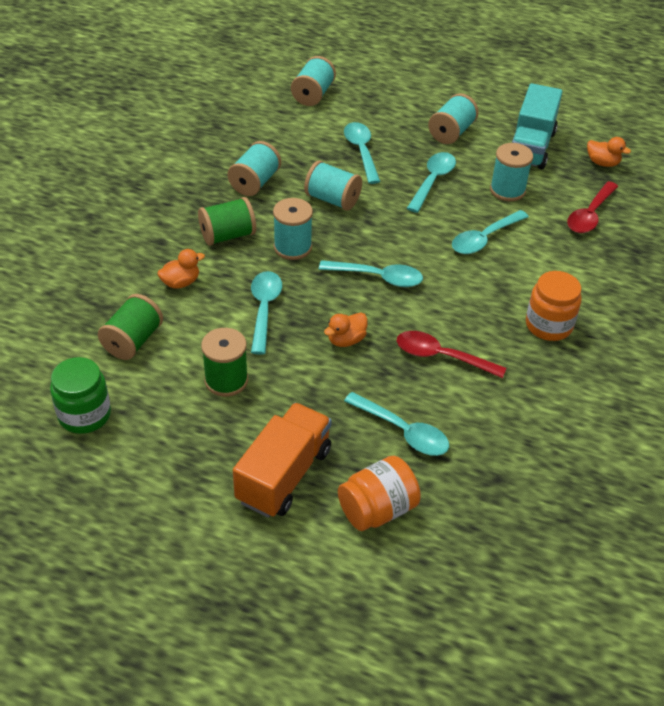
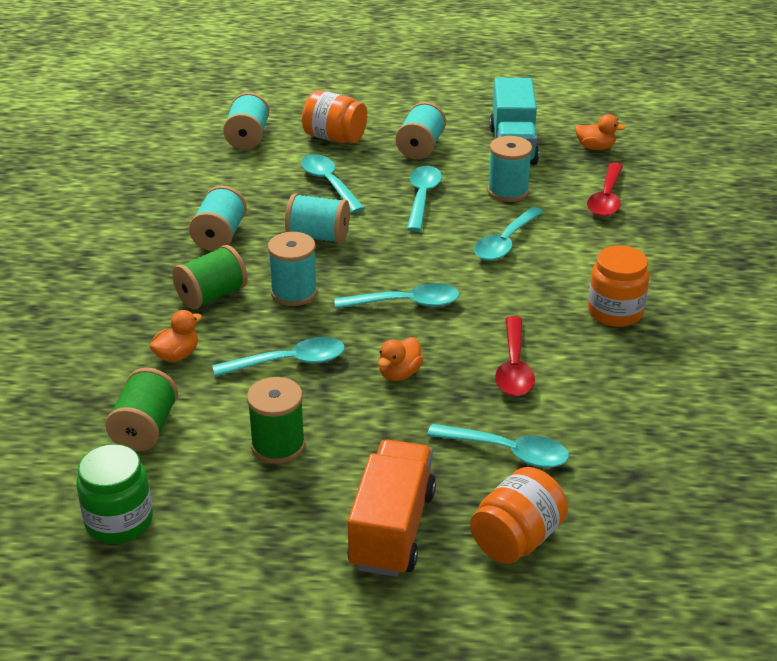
camera: 15 degrees left, 10 degrees down
turquoise spoon [251,271,282,355] -> turquoise spoon turned 90 degrees clockwise [212,337,345,377]
red spoon [397,331,506,378] -> red spoon turned 90 degrees counterclockwise [495,316,535,396]
none -> orange jar [302,90,367,143]

